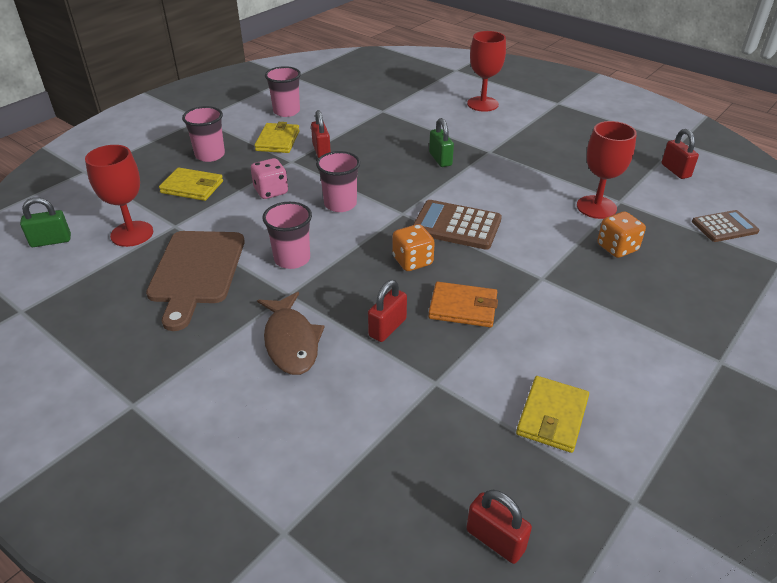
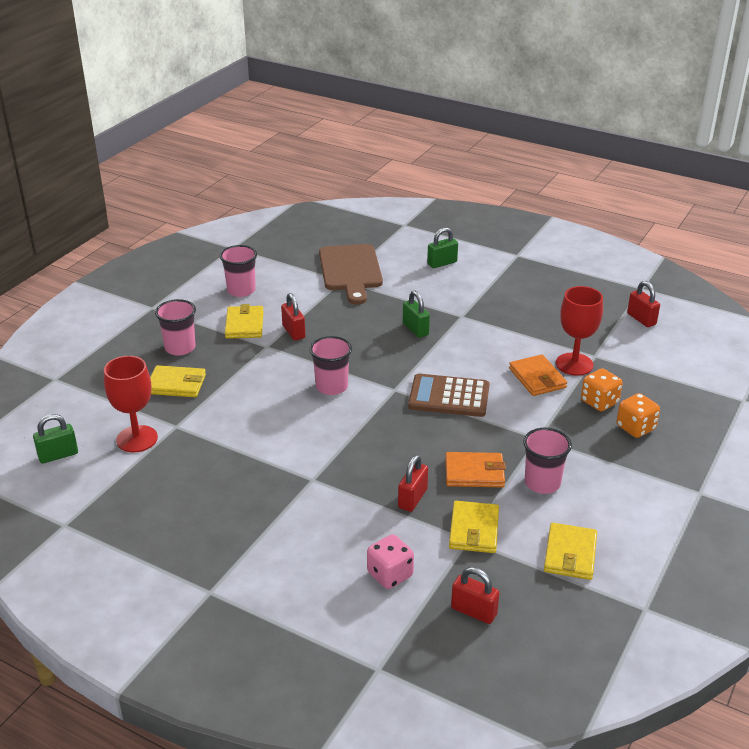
camera: 10 degrees left, 5 degrees down
brown cutting board [146,231,245,331] -> brown cutting board moved to [319,244,383,305]
pink dice [251,158,288,199] -> pink dice moved to [367,534,414,589]
brown fish [257,292,325,375] -> none
pink cup [262,202,312,269] -> pink cup moved to [523,428,572,494]
orange dice [392,224,435,271] -> orange dice moved to [617,393,660,438]
red goblet [467,31,506,112] -> green padlock [427,227,458,268]
red padlock [467,490,532,564] -> red padlock moved to [451,567,500,624]
brown calculator [692,210,760,242] -> none
none -> yellow wallet [449,501,499,553]
none -> orange wallet [509,354,567,396]

